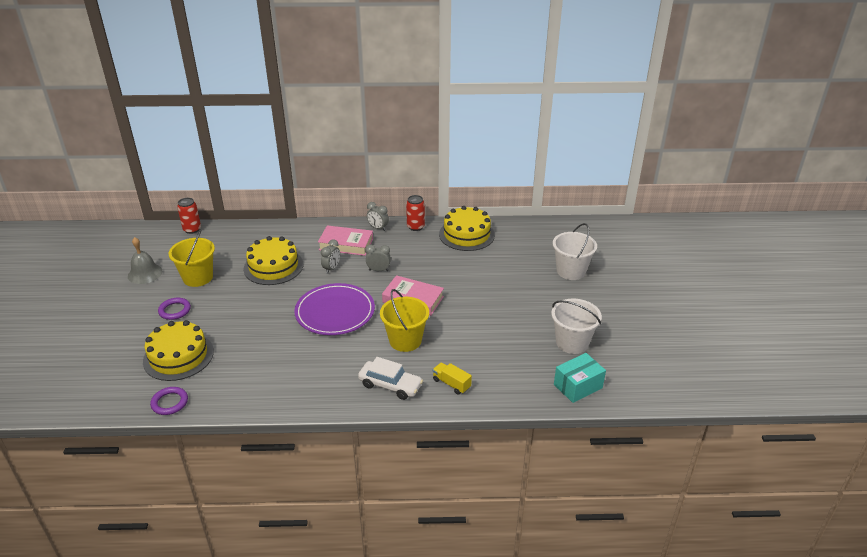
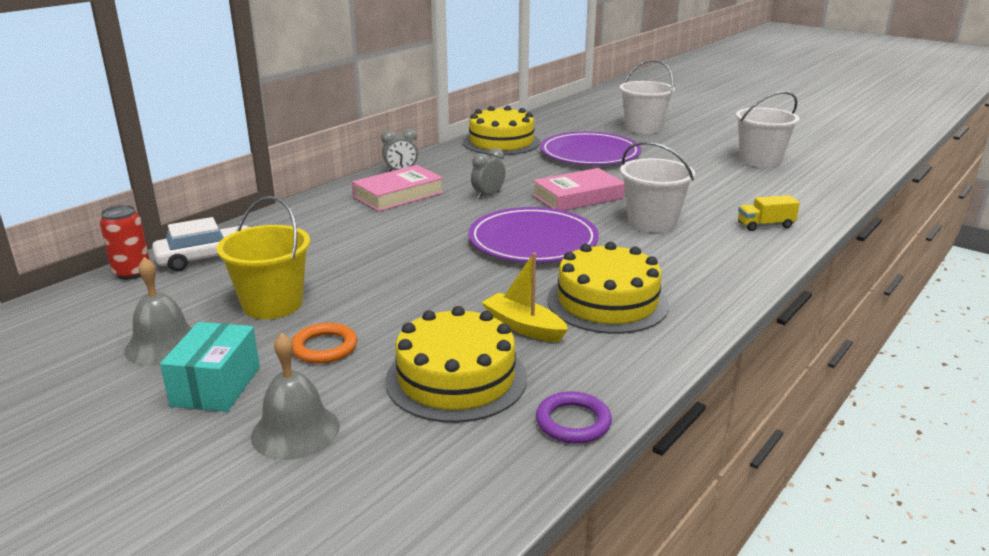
camera: 50 degrees left, 10 degrees down
purple ring [158,298,191,320] -> orange ring [292,323,357,364]
yellow cake [243,236,304,285] -> yellow cake moved to [547,242,669,334]
grey clock [321,239,340,274] -> none
white car [358,357,423,400] -> white car moved to [152,217,250,271]
yellow bucket [380,289,429,352] -> white bucket [620,141,695,233]
red can [406,195,425,231] -> none
turquoise box [554,353,606,403] -> turquoise box moved to [160,322,260,412]
none -> grey bell [251,333,340,460]
none -> yellow boat [482,253,568,342]
none -> purple plate [540,132,641,165]

